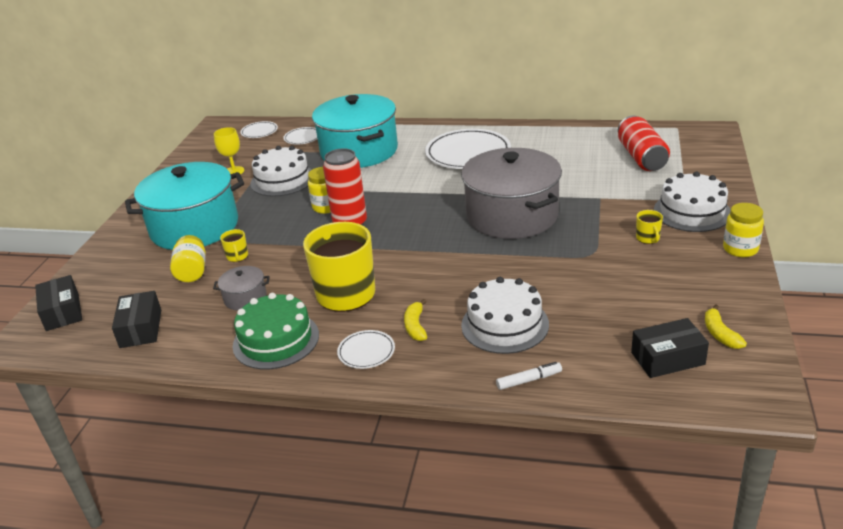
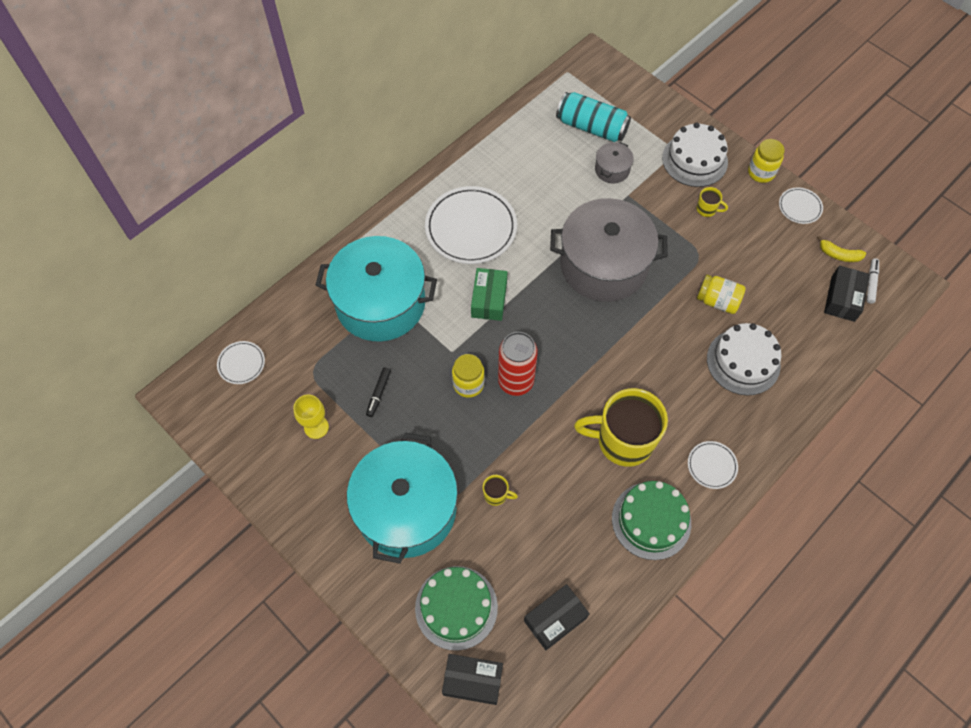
camera: 60 degrees left, 30 degrees up
black box [112,291,161,348] -> black box turned 60 degrees counterclockwise [524,584,590,650]
yellow jar [170,235,206,282] -> yellow jar moved to [697,274,746,314]
grey pot [213,266,270,311] -> grey pot moved to [595,142,634,183]
white cake [250,146,312,197] -> black marker [366,367,391,417]
white plate [283,127,317,145] -> white plate moved to [779,187,823,224]
yellow banana [404,299,427,341] -> none
white marker [496,362,562,390] -> white marker moved to [866,258,879,304]
red can [618,116,670,171] -> turquoise can [556,92,631,142]
none -> green cake [415,566,498,651]
none -> green box [471,268,507,321]

